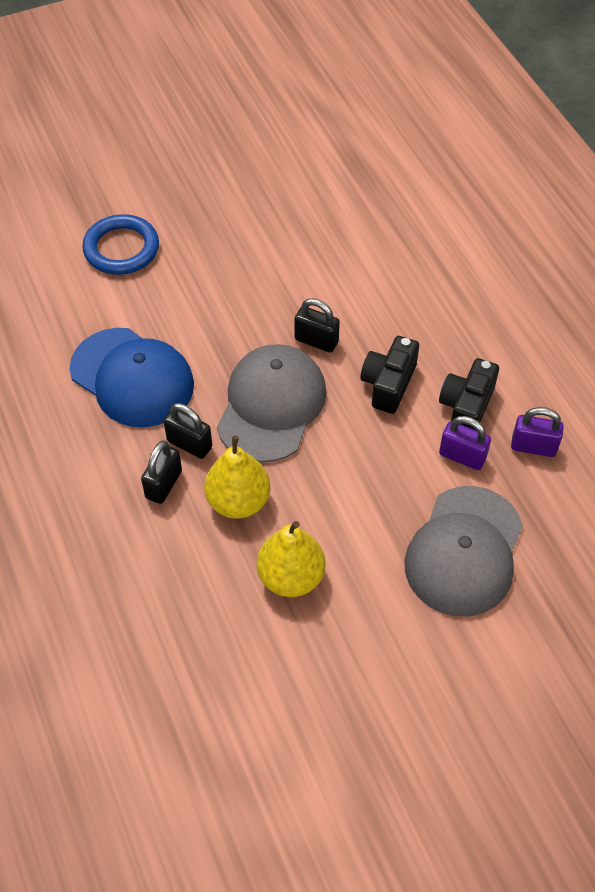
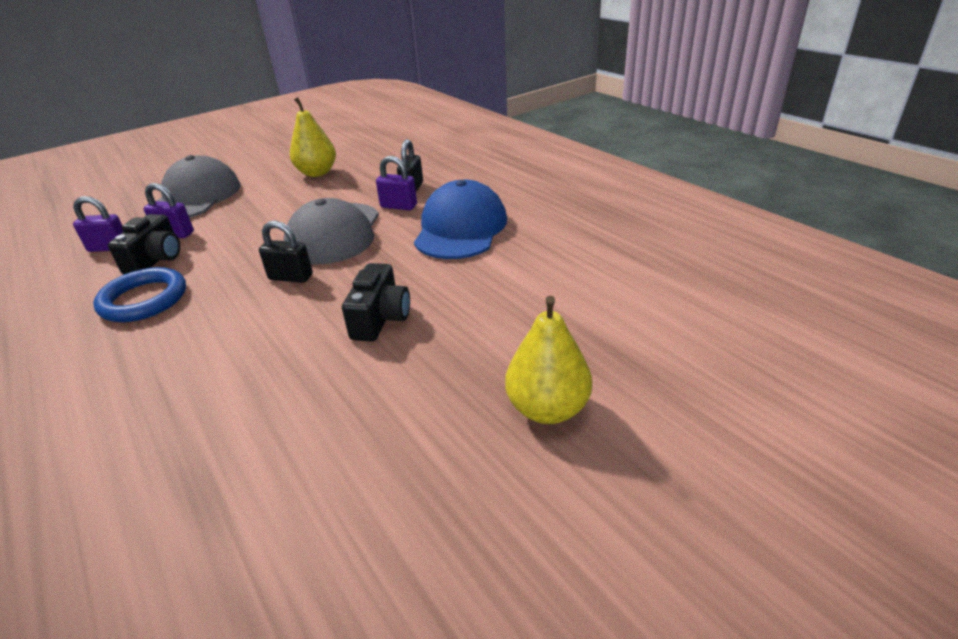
camera: 170 degrees right, 20 degrees down
blue cap [70,328,194,427] -> blue cap turned 75 degrees clockwise [414,180,507,259]
blue ring [82,214,159,275] -> blue ring moved to [93,267,186,322]
black padlock [164,403,212,459] -> purple padlock [376,156,417,210]
yellow pear [204,436,271,518] -> yellow pear moved to [505,296,592,424]
black camera [361,336,419,414] -> black camera moved to [342,263,410,341]

